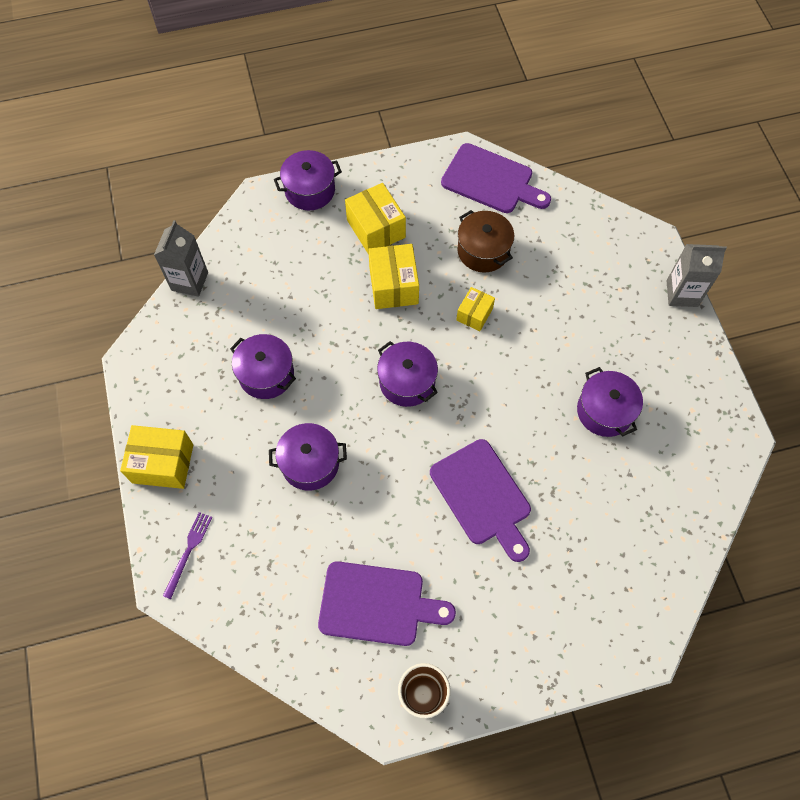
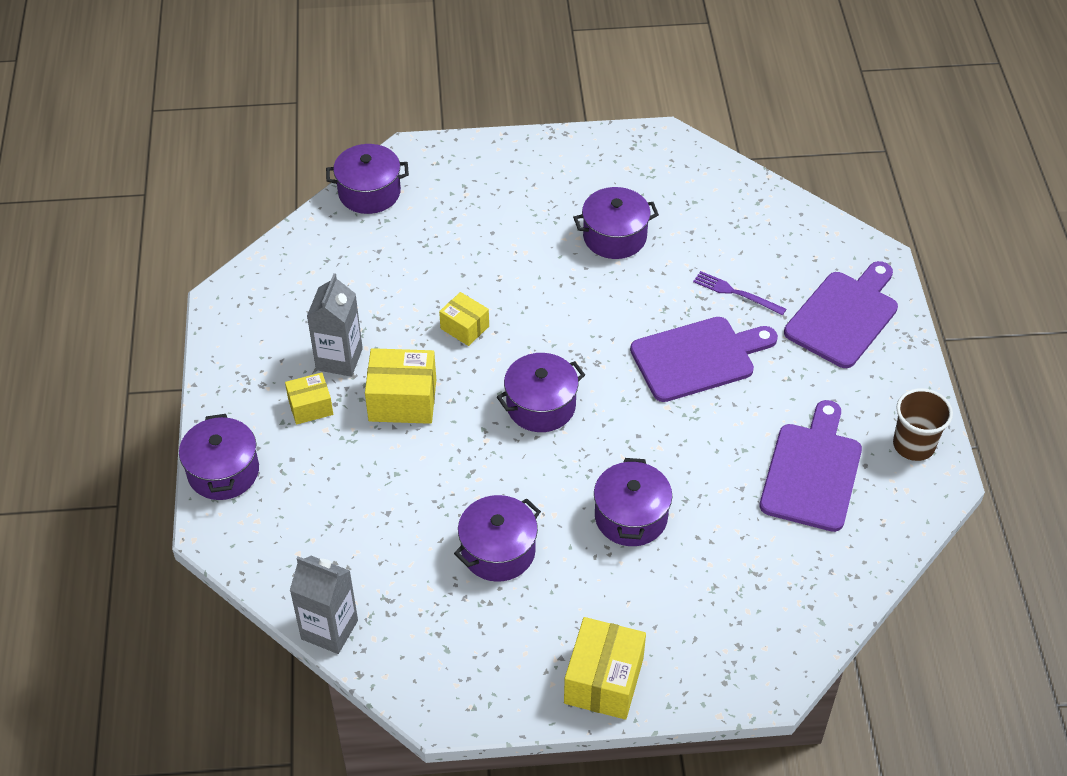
camera: 80 degrees left, 15 degrees down
purple fork [163,512,212,599] -> purple fork moved to [693,271,786,315]
yellow box [345,183,406,254] -> yellow box [285,372,333,425], size x0.60
purple cutting board [441,143,551,213] -> purple cutting board moved to [784,261,898,368]
brown pot [457,210,514,272] -> none
grey carton [667,244,727,307] -> grey carton moved to [307,273,363,377]
none -> purple pot [326,144,409,214]

